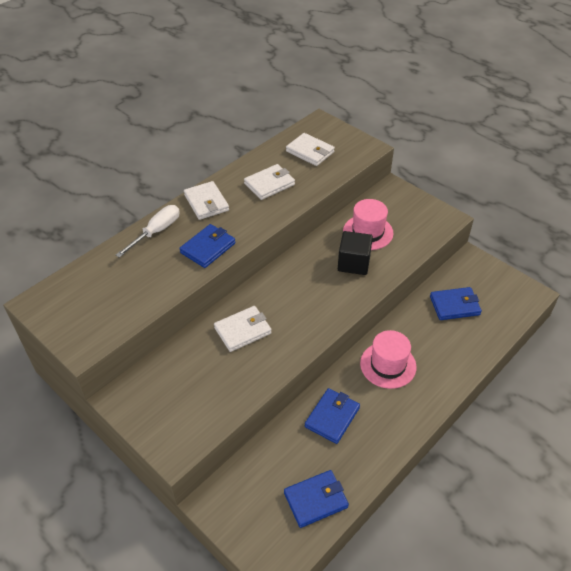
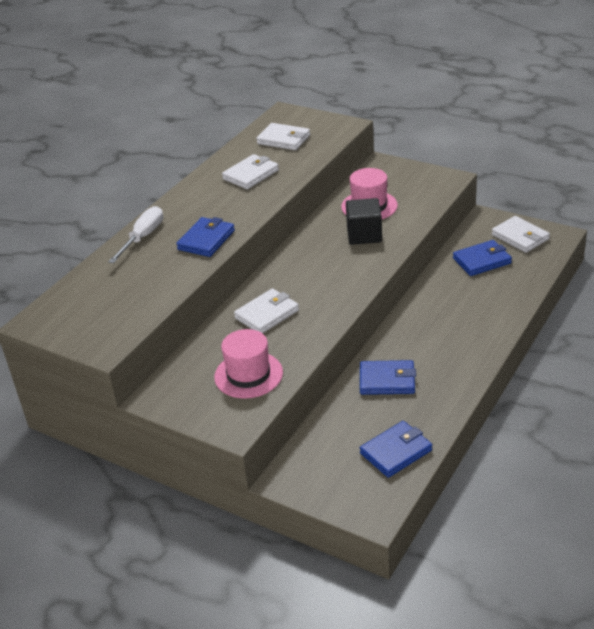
camera: 10 degrees left, 10 degrees down
white wallet [184,181,229,220] -> white wallet moved to [492,216,550,253]
blue wallet [305,388,360,444] -> blue wallet turned 75 degrees clockwise [360,360,416,395]
pink hat [360,330,417,389] -> pink hat moved to [214,329,283,398]

